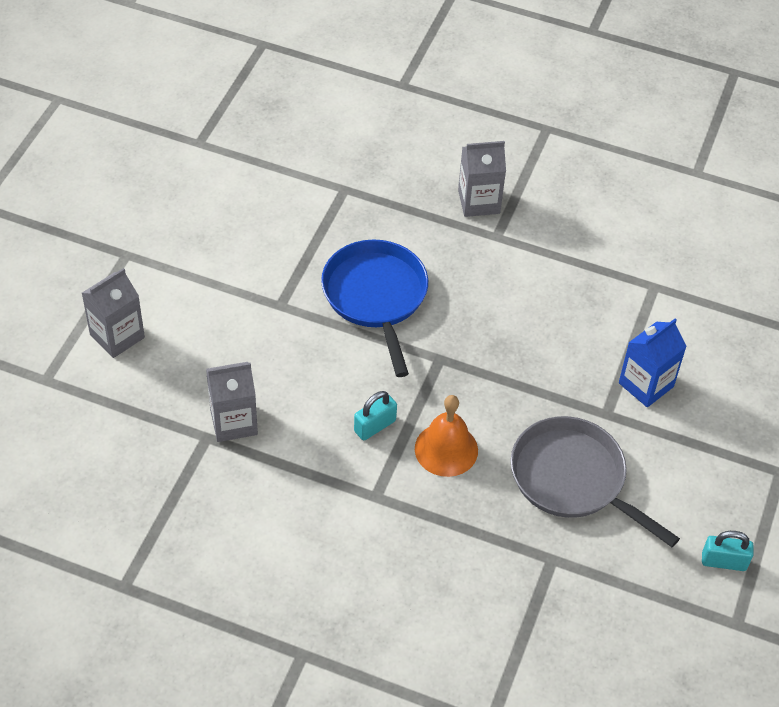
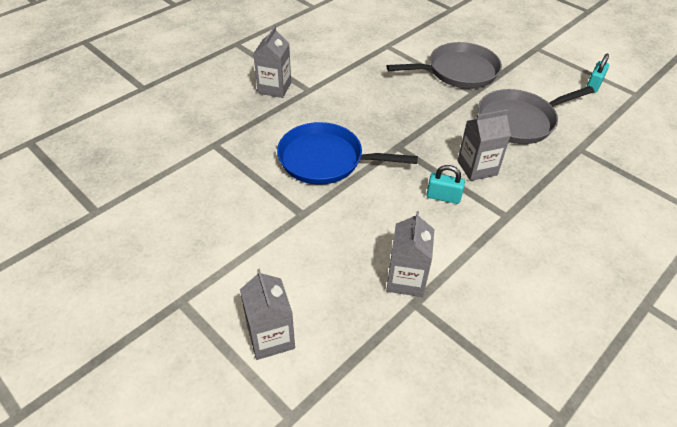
camera: 65 degrees left, 5 degrees down
turquoise padlock [354,391,397,440] -> turquoise padlock turned 60 degrees counterclockwise [426,165,465,204]
orange bell [415,395,478,477] -> grey carton [457,109,511,181]
blue carton [619,319,687,407] -> grey pan [387,42,502,89]

